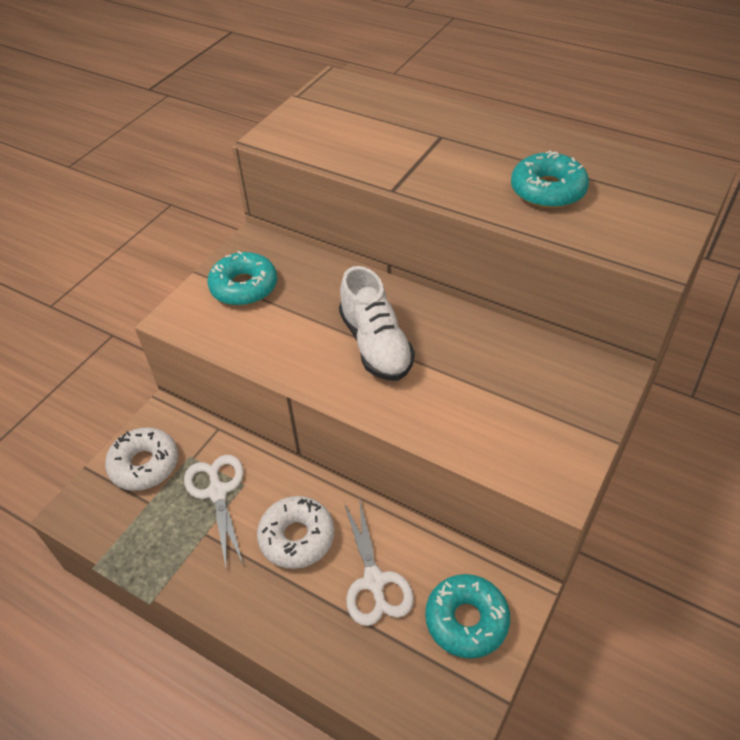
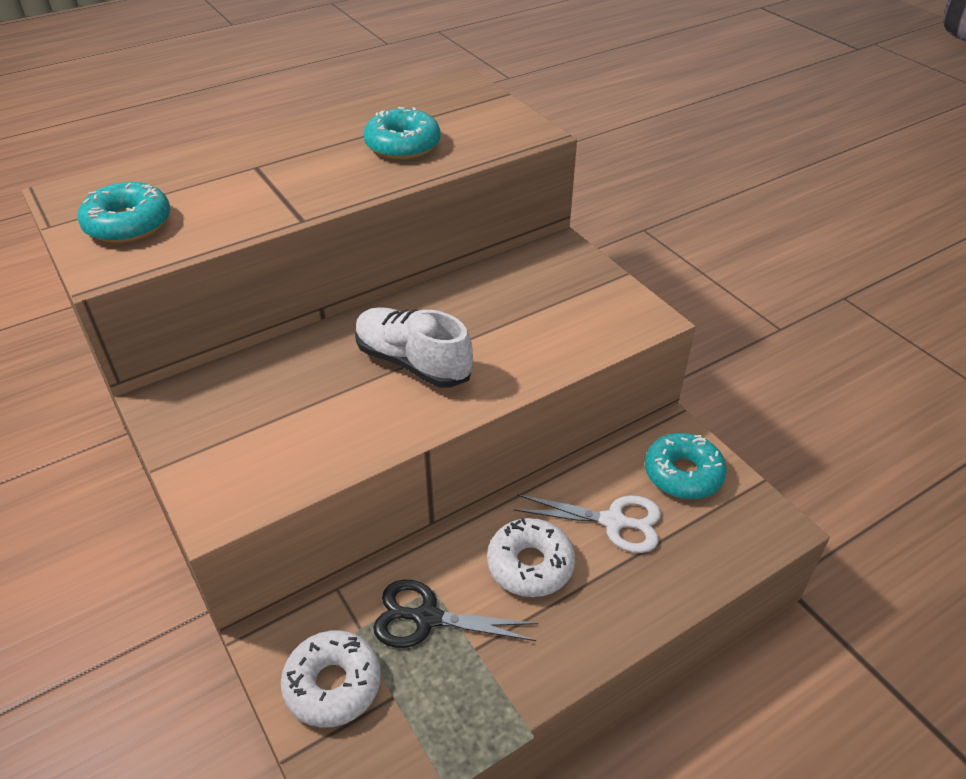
camera: 65 degrees left, 5 degrees down
white scissors [184,455,244,571] -> black scissors [373,580,538,648]
turquoise donut [207,251,277,306] -> turquoise donut moved to [78,182,170,243]
white shoe [339,266,415,381] -> white shoe turned 150 degrees counterclockwise [355,307,473,388]

